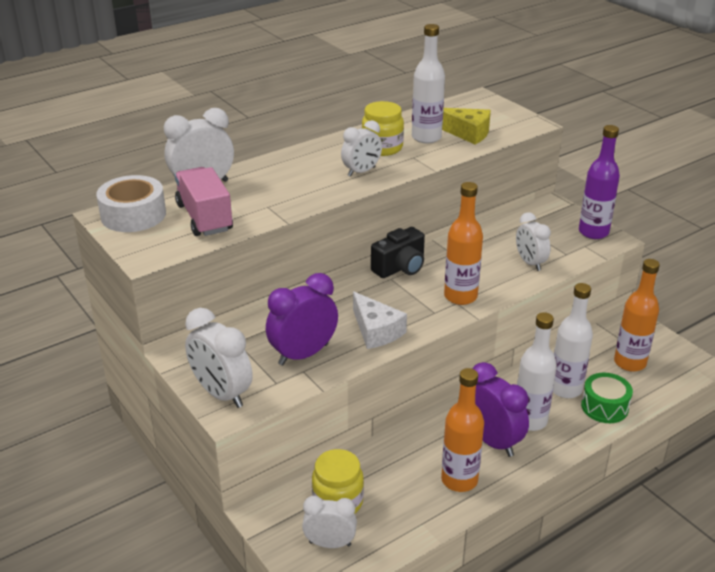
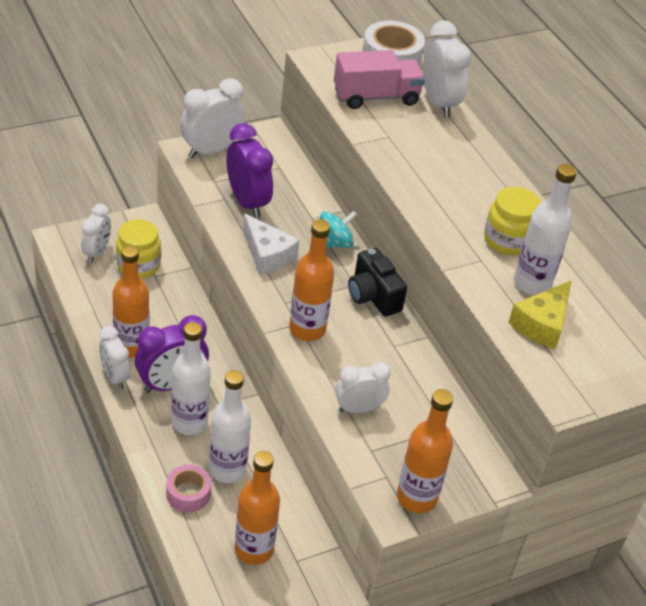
camera: 95 degrees right, 10 degrees up
white clock [341,120,382,177] -> white clock moved to [99,326,130,390]
white cheese [353,292,407,349] -> white cheese turned 105 degrees counterclockwise [243,213,299,275]
purple bottle [579,125,620,239] -> orange bottle [397,389,453,513]
green drum [581,373,633,423] -> pink tape [166,465,211,512]
none -> turquoise spinning top [320,211,357,248]

